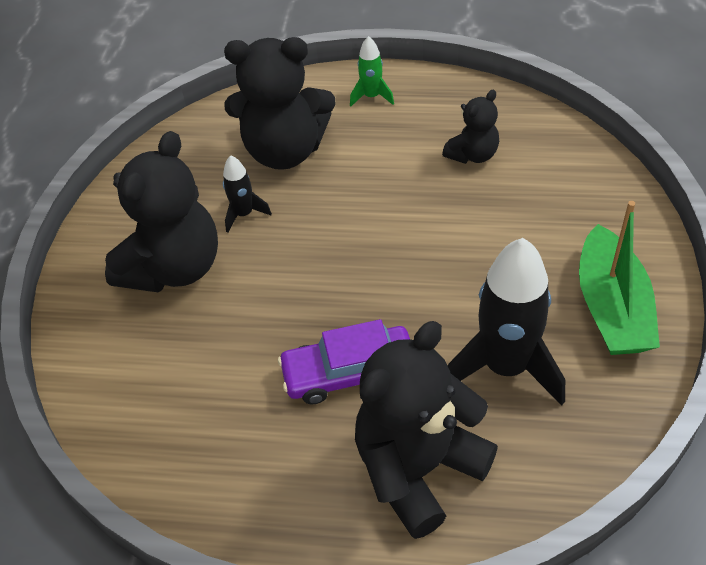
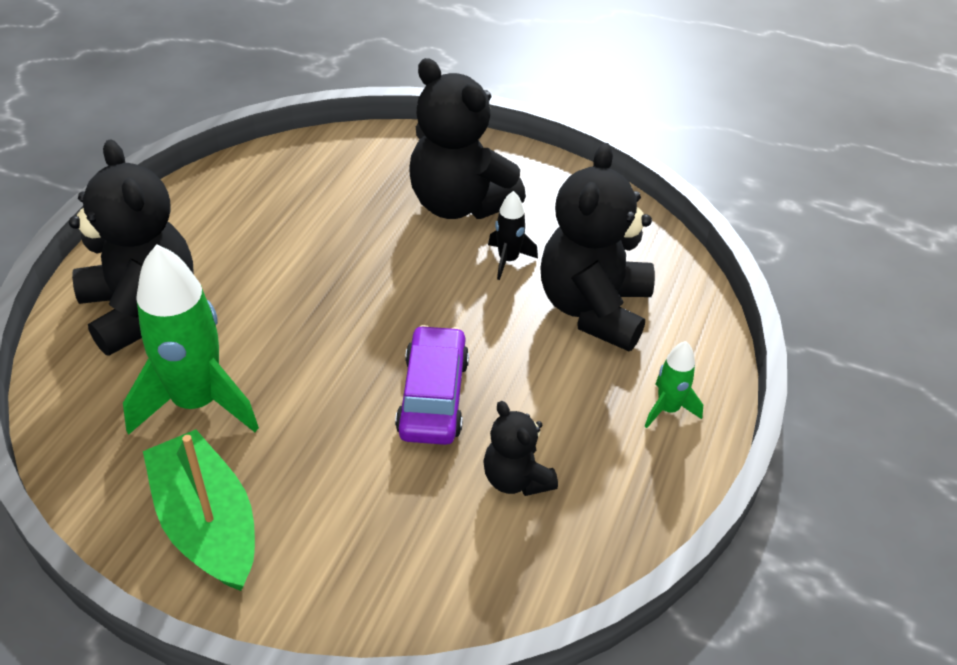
camera: 100 degrees right, 5 degrees down
purple car [278,319,410,404] -> purple car moved to [395,325,469,445]
black rocket [448,238,565,406] -> green rocket [123,244,259,435]
green boat [579,201,660,355] -> green boat turned 45 degrees clockwise [143,429,255,591]

